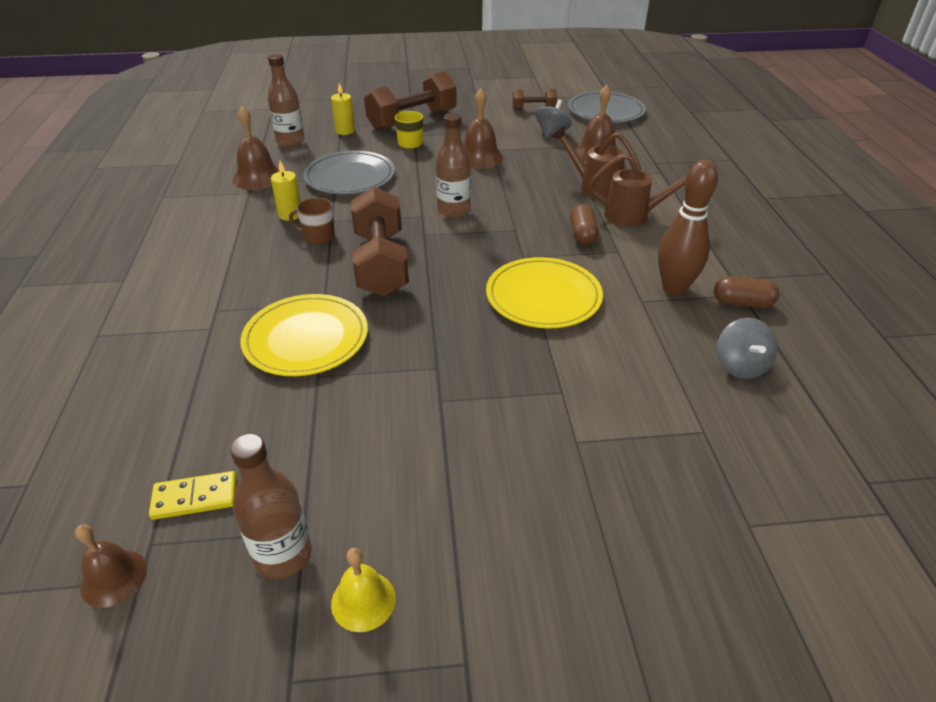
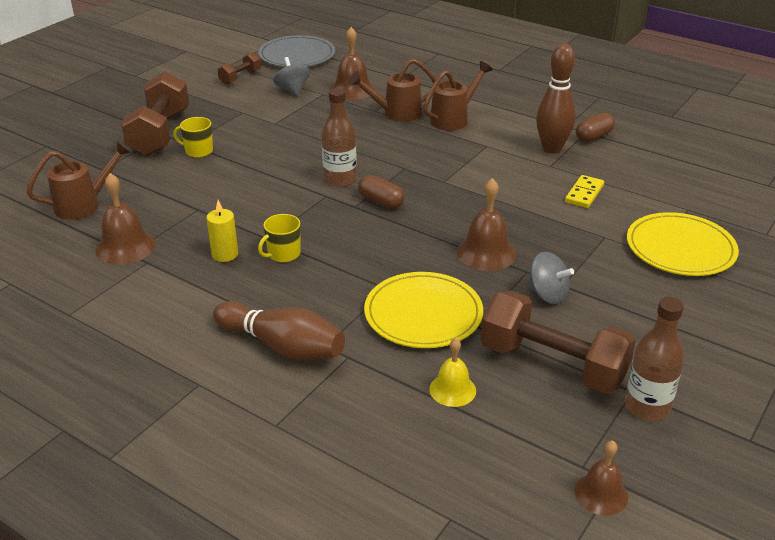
camera: 50 degrees left, 5 degrees down
yellow domino [149,471,237,520] -> yellow domino moved to [565,175,604,208]
brown bottle [268,54,305,147] -> brown watering can [26,141,132,219]
brown mug [289,198,335,244] -> yellow mug [258,214,301,262]
grey plate [303,151,395,194] -> none
yellow candle [331,83,355,135] -> none
yellow bell [331,548,396,632] -> yellow bell moved to [429,338,476,407]
brown dumbbell [351,187,409,297] -> brown dumbbell moved to [481,291,636,394]
brown bell [464,89,504,169] -> brown bell moved to [457,178,516,271]
yellow plate [486,257,603,328] -> yellow plate moved to [627,212,739,276]
brown capsule [570,204,599,245] -> brown capsule moved to [358,175,404,209]
grey spinning top [717,318,777,379] -> grey spinning top moved to [527,252,574,304]
none -> brown bowling pin [213,301,345,361]

